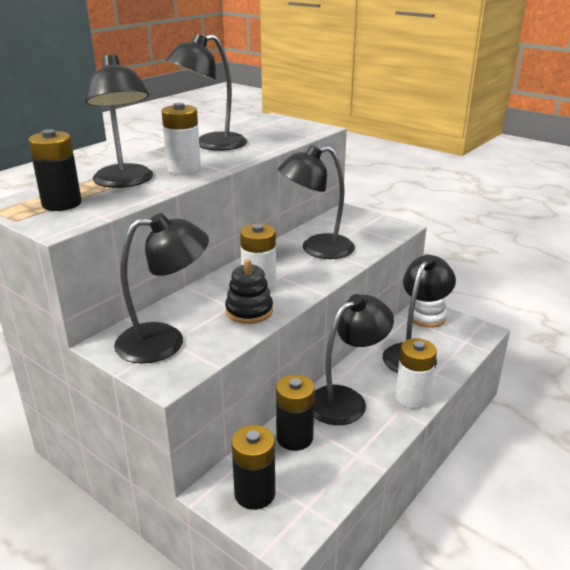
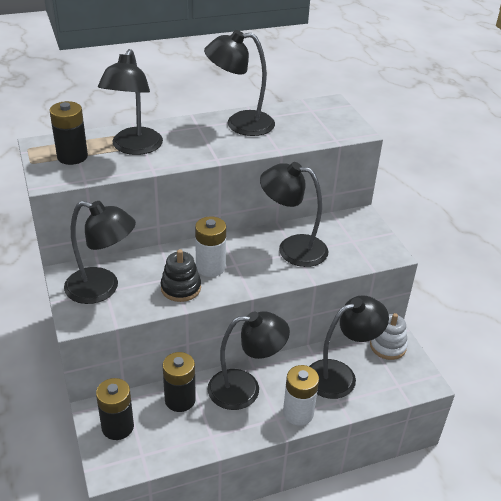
camera: 30 degrees right, 10 degrees up
white battery [162,103,201,175] -> none

